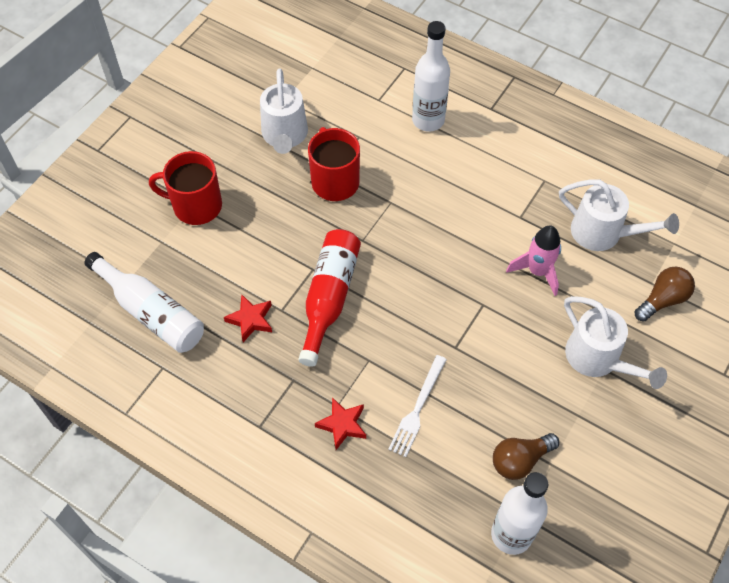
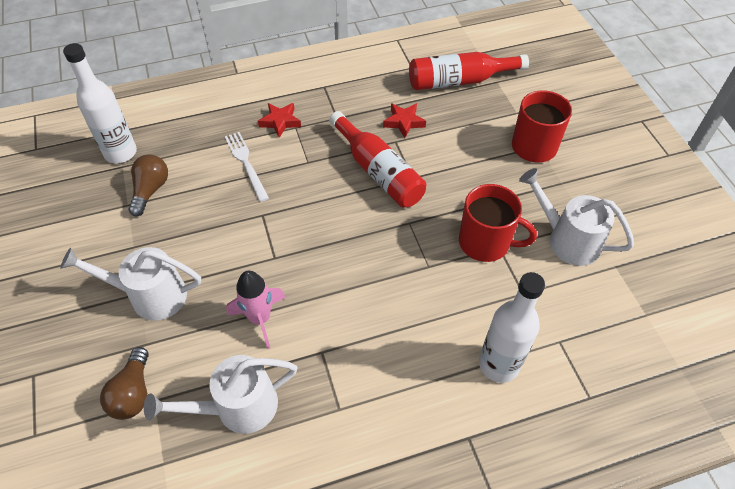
camera: 130 degrees right, 5 degrees down
white bottle [84,252,204,353] -> red bottle [409,52,529,90]

